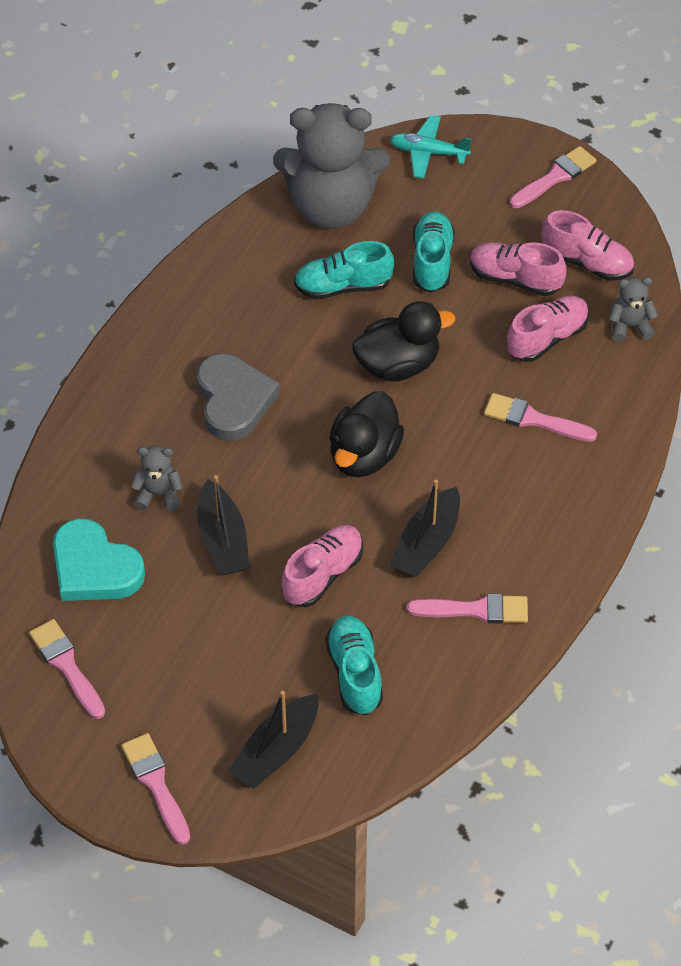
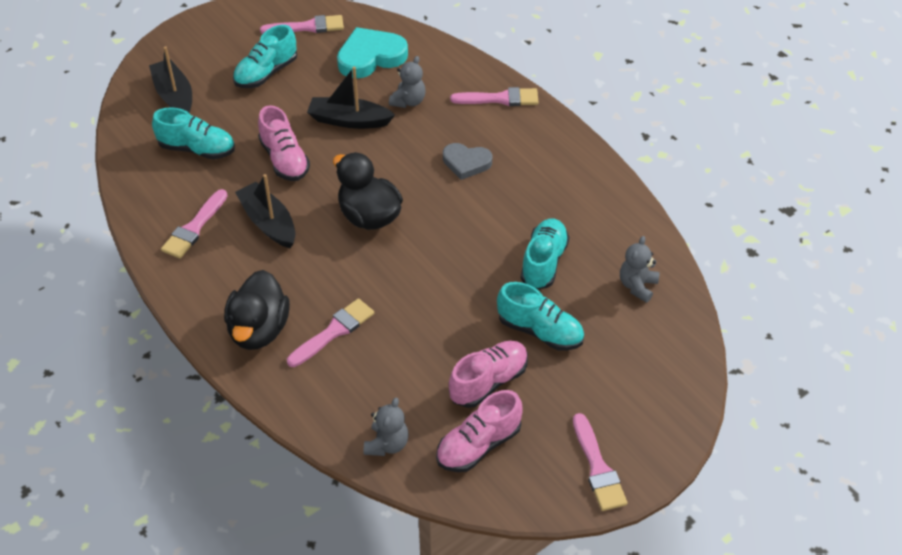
camera: 115 degrees right, 5 degrees down
pink brush [121,733,190,845] -> pink brush moved to [450,87,538,106]
grey heart [197,354,280,441] -> grey heart [443,143,492,180], size x0.64
grey teddy bear [273,103,389,229] -> grey teddy bear [620,236,660,303], size x0.41
black duck [352,301,455,381] -> black duck moved to [224,270,290,350]
turquoise plane [390,115,471,179] -> none
pink shoe [506,296,589,362] -> none
none -> turquoise shoe [233,25,297,88]

